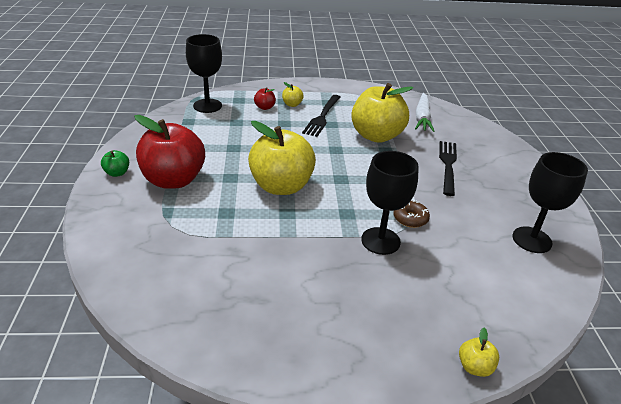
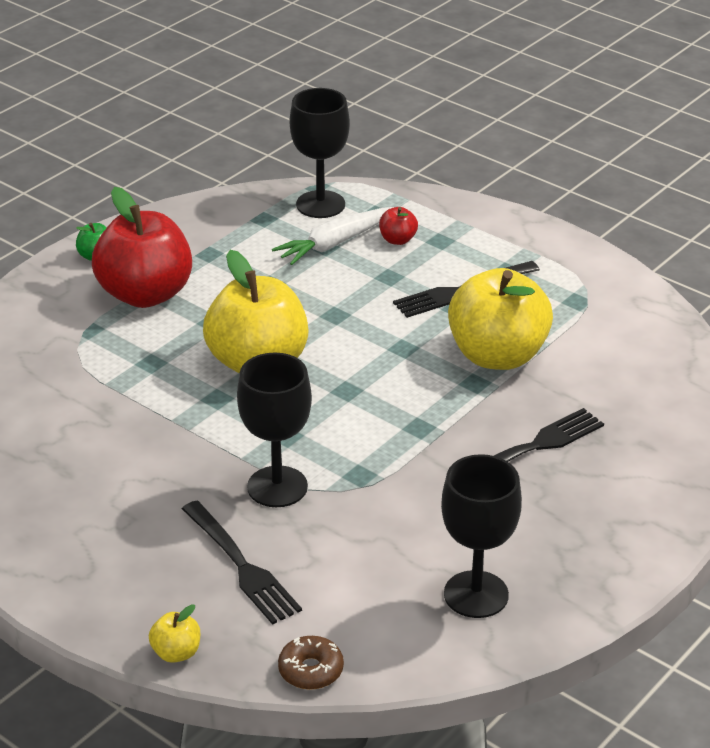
camera: 45 degrees right, 0 degrees up
yellow apple [282,82,304,107] -> none
brown donut [393,200,430,228] -> brown donut moved to [278,636,344,690]
white carrot [415,93,434,132] -> white carrot moved to [272,207,394,265]
none -> black fork [182,501,302,625]

